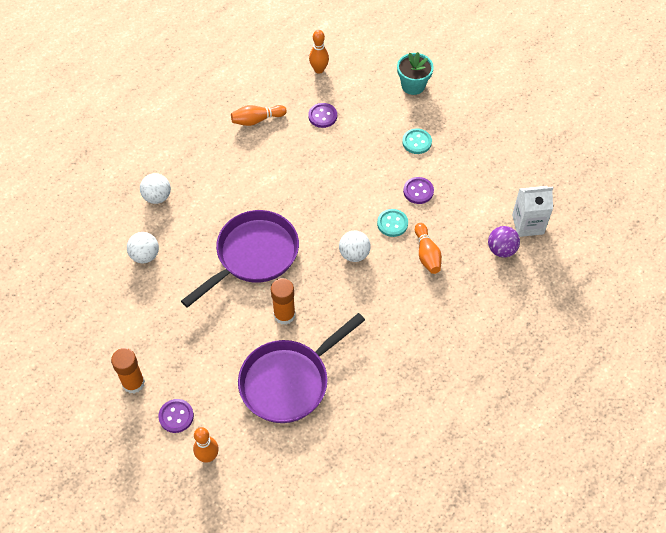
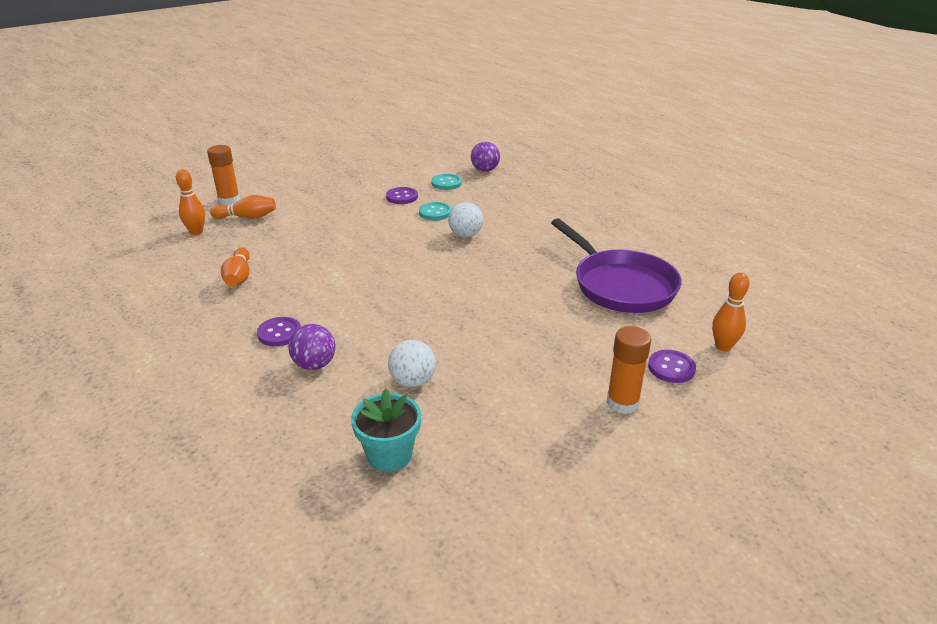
camera: 80 degrees left, 25 degrees down
white ball [140,173,171,204] -> purple ball [288,324,336,370]
purple pan [181,210,299,308] -> none
orange glue stick [271,278,295,325] -> orange glue stick moved to [207,145,240,205]
purple button [308,103,337,128] -> purple button moved to [257,317,301,346]
turquoise flower pot [397,52,434,95] -> turquoise flower pot moved to [351,389,421,472]
turquoise button [402,128,432,154] -> turquoise button moved to [431,174,462,190]
orange bowling pin [415,223,442,274] -> orange bowling pin moved to [210,195,276,219]
white carton [512,186,553,237] -> none

